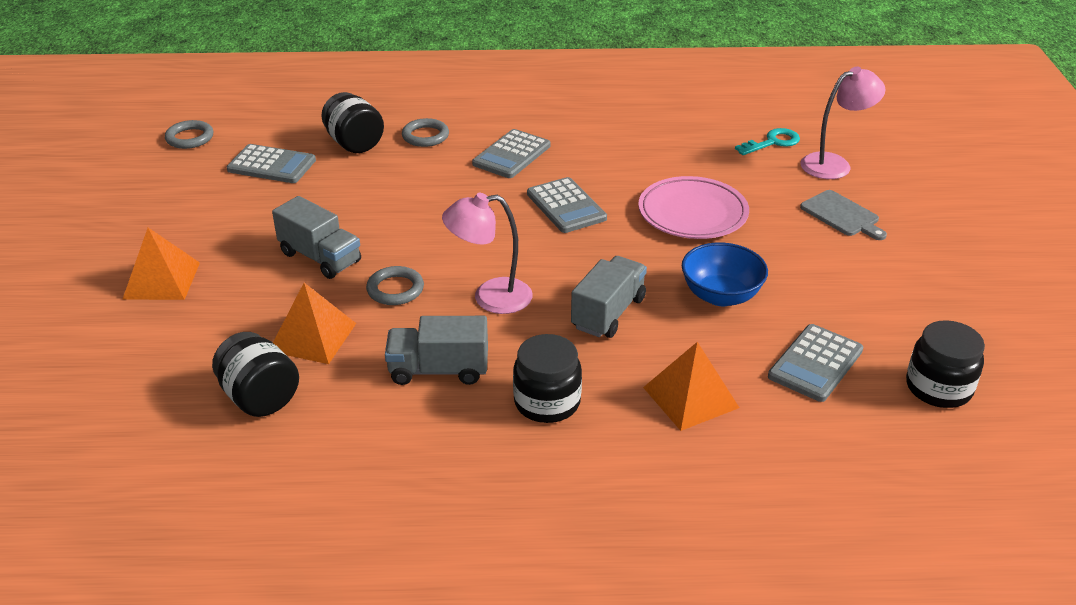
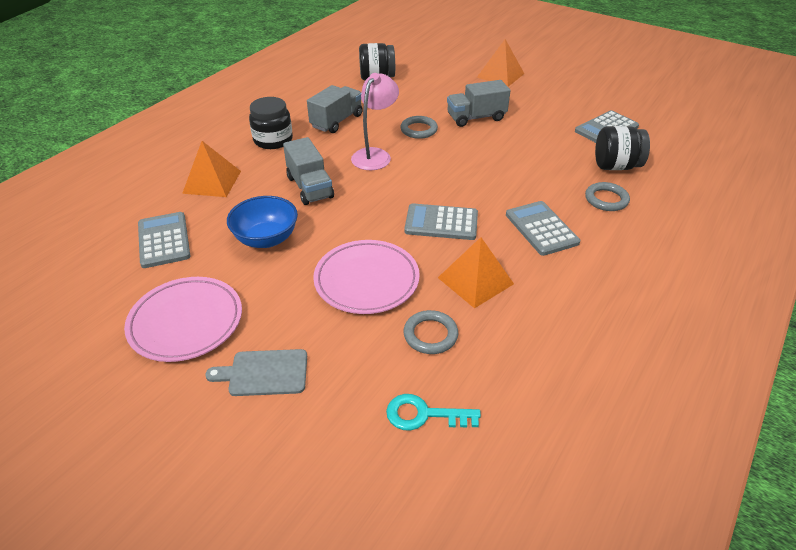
camera: 125 degrees right, 5 degrees up
grey ring [165,120,213,149] -> grey ring moved to [403,310,458,354]
orange pyramid [273,283,356,364] -> orange pyramid moved to [438,237,514,308]
turquoise key [735,128,800,155] -> turquoise key turned 90 degrees clockwise [386,394,481,431]
pink lamp [801,66,886,179] -> none
black jar [906,320,985,408] -> none
none -> pink plate [124,277,242,362]

